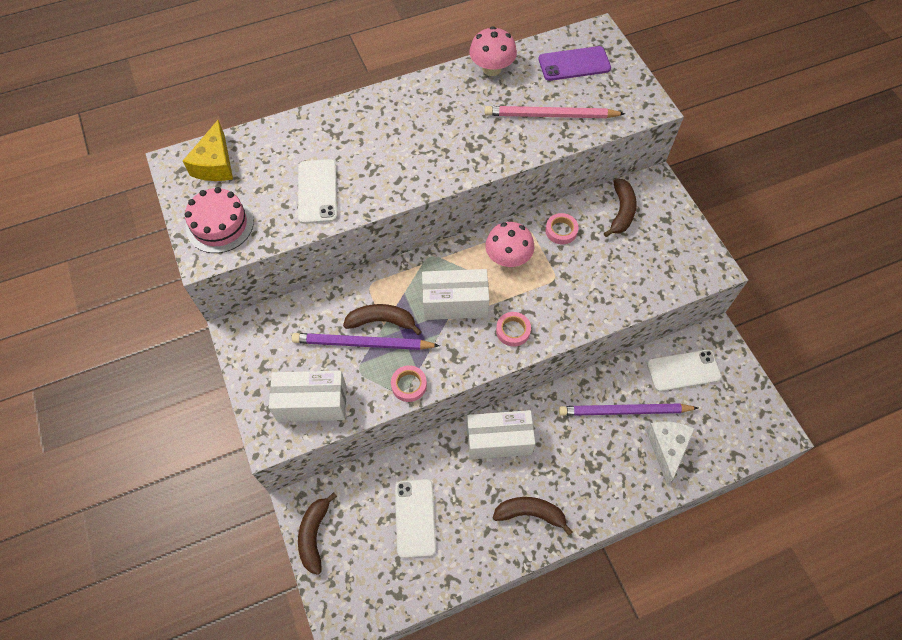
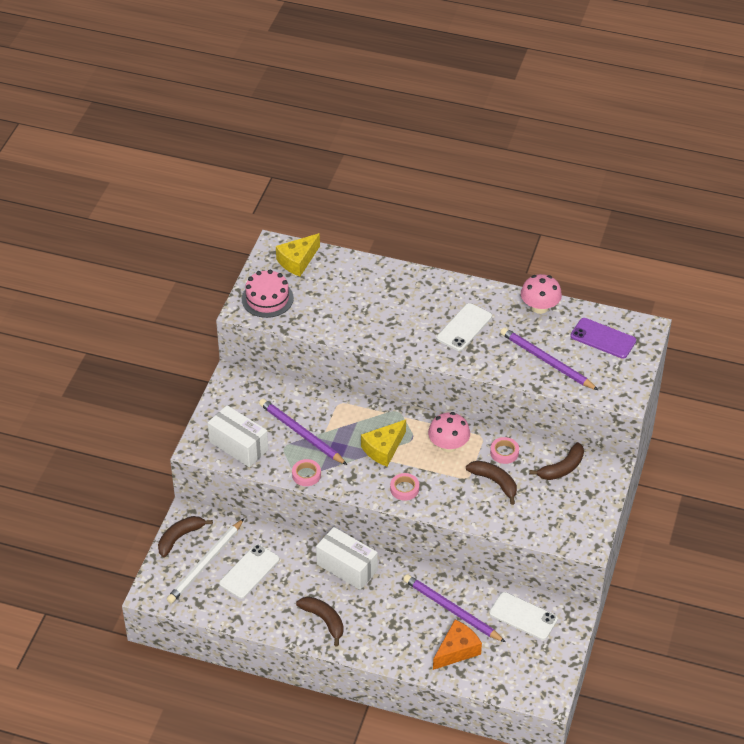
camera: 40 degrees right, 15 degrees down
white phone [298,159,338,224] -> white phone moved to [437,303,492,351]
brown banana [343,304,422,335] -> brown banana moved to [466,460,517,505]
white box [422,269,489,320] -> yellow cheese [361,419,406,467]
pink pencil [485,106,625,118] -> purple pencil [500,328,598,390]
white cheese [646,421,695,485] -> orange cheese [433,620,482,670]
none -> white pencil [167,518,244,603]

